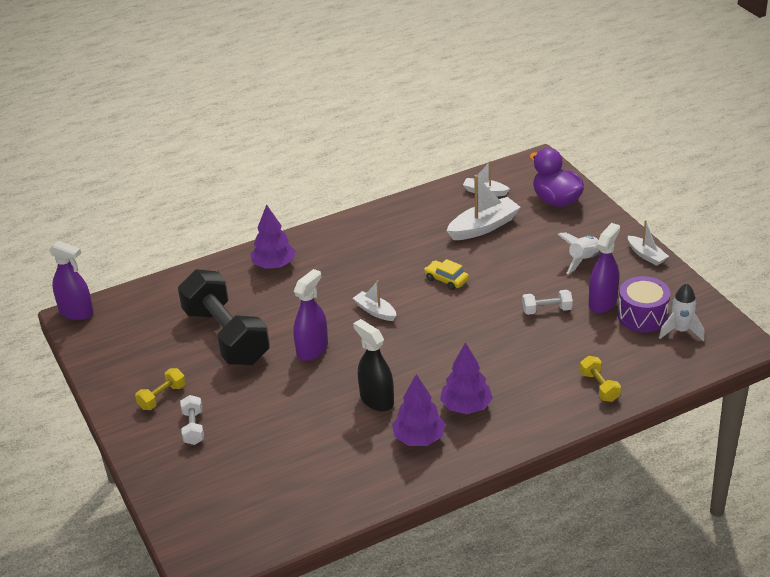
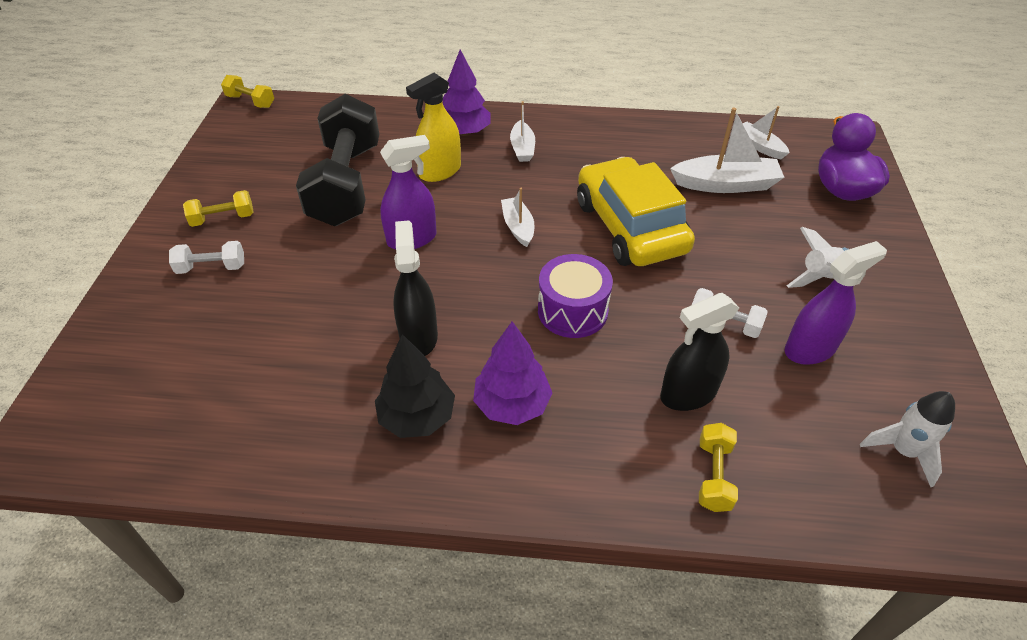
camera: 30 degrees right, 10 degrees up
purple spray bottle [49,240,94,320] -> yellow dumbbell [221,75,274,108]
white dumbbell [180,395,204,445] -> white dumbbell turned 60 degrees clockwise [169,241,244,274]
purple tree [392,374,446,446] -> black tree [375,334,455,438]
yellow car [424,259,469,290] -> yellow car [577,157,695,266], size x2.40
purple drum [618,276,671,332] -> purple drum moved to [538,254,613,338]
white boat [628,220,669,266] -> white boat moved to [510,101,535,162]
none -> yellow spray bottle [406,73,461,182]
none -> black spray bottle [660,293,739,411]

